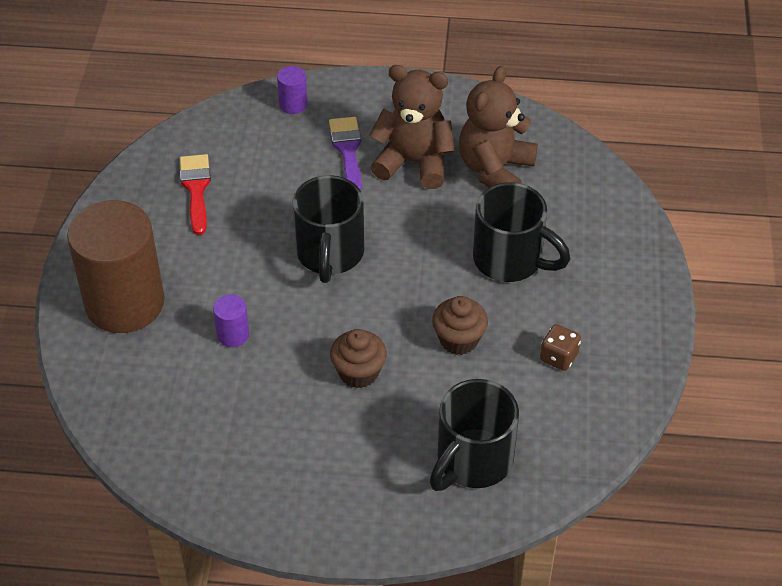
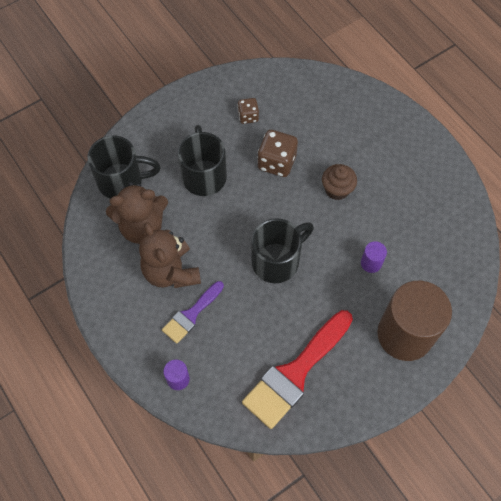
camera: 130 degrees left, 15 degrees up
red brush [180,154,211,235] -> red brush [242,310,353,429], size x1.79
black mug [430,379,519,491] -> black mug moved to [87,135,161,199]
brown cupcake [432,296,488,355] -> brown dice [257,130,298,177]

